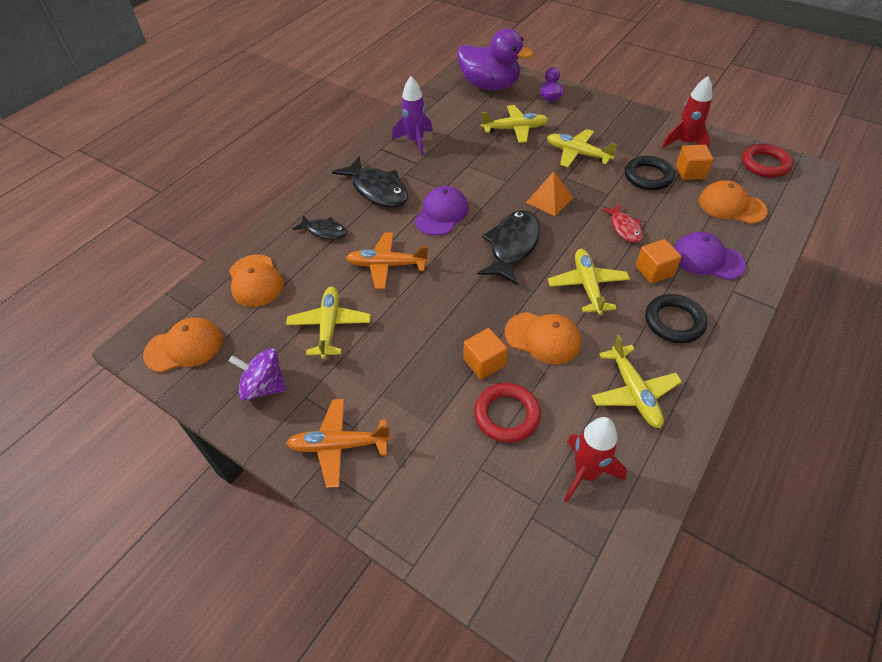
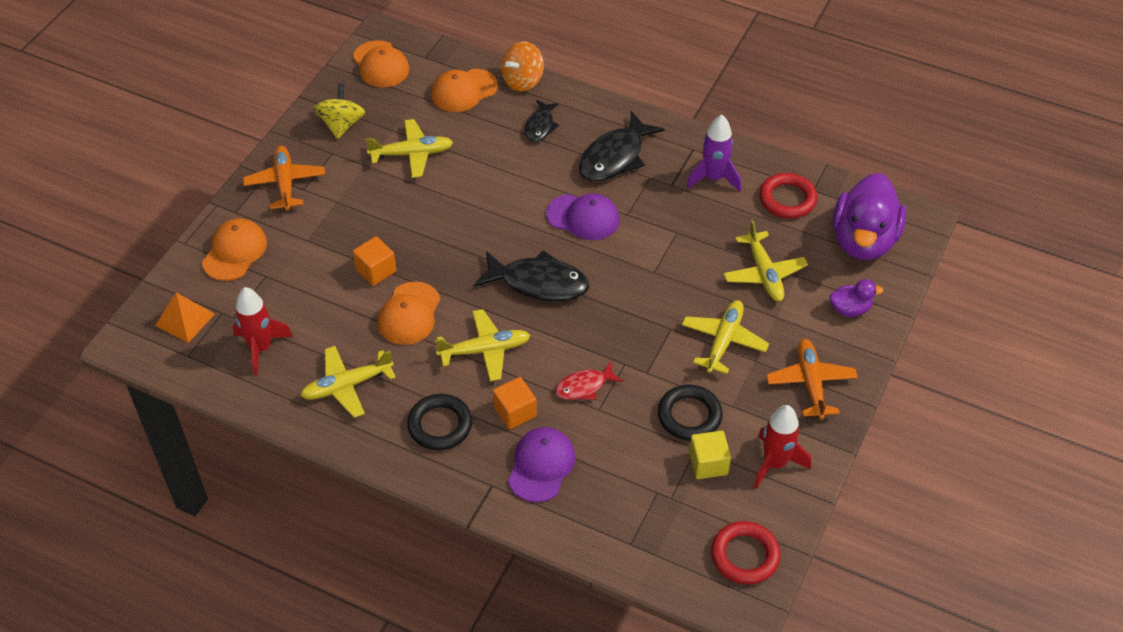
camera: 80 degrees right, 0 degrees up
purple spinning top [229,348,287,401] -> yellow spinning top [314,83,365,139]
orange plane [346,232,429,289] -> orange plane moved to [766,339,858,420]
red ring [474,383,541,443] -> red ring moved to [759,173,817,219]
orange pyramid [526,172,573,216] -> orange pyramid moved to [155,293,215,343]
orange cube [676,145,713,180] -> yellow cube [689,430,731,479]
orange cap [699,180,768,224] -> orange cap moved to [202,218,267,281]
none -> orange spinning top [501,41,544,92]

